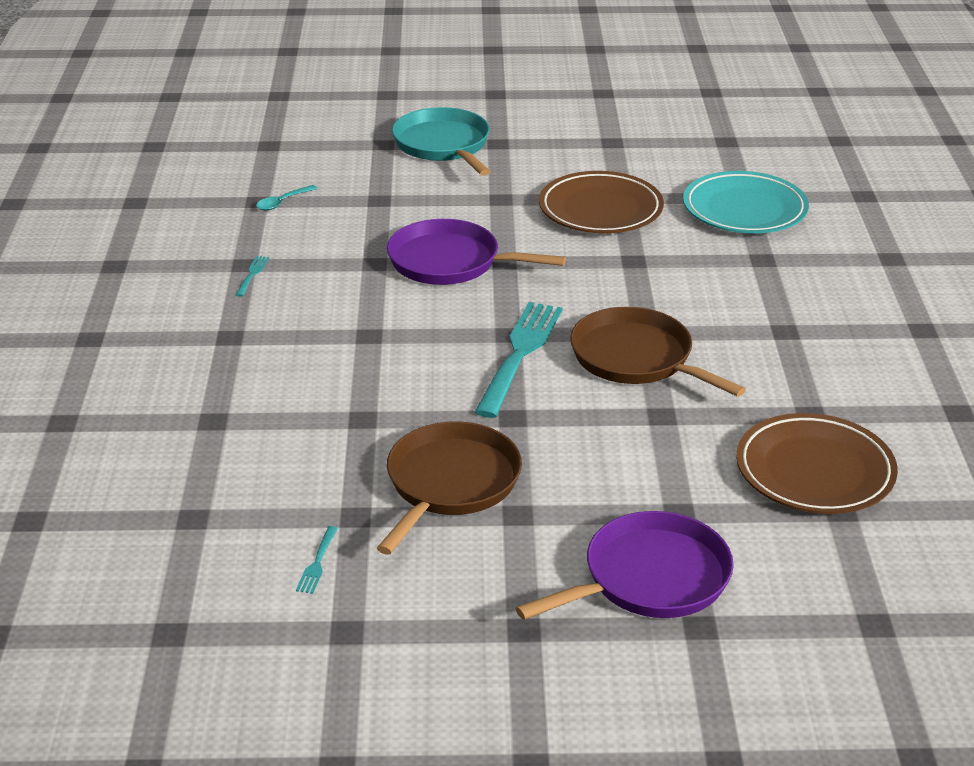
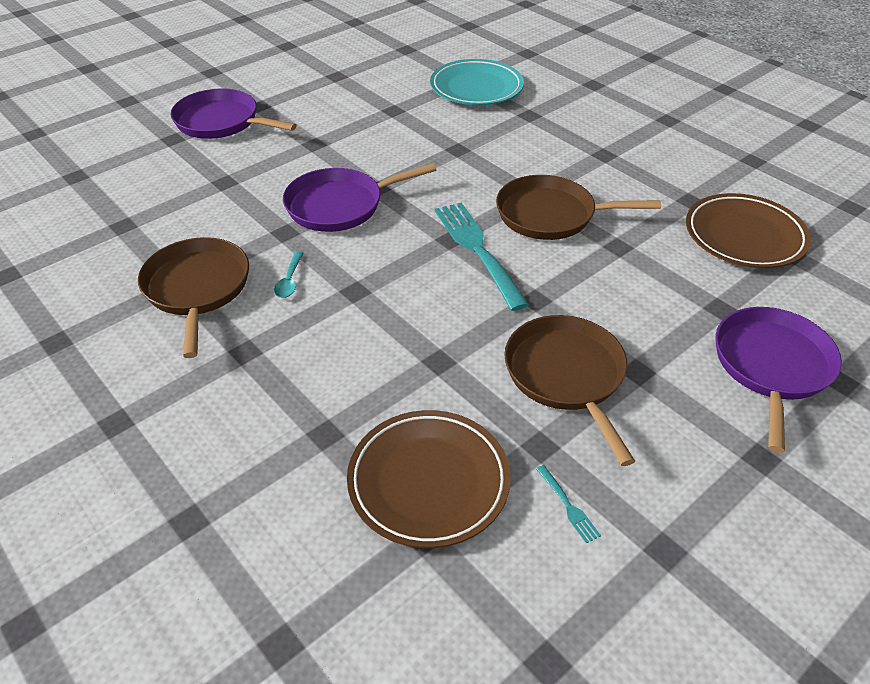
camera: 40 degrees left, 10 degrees up
turquoise fork [236,256,269,297] -> brown pan [138,237,249,358]
turquoise spoon [256,185,318,211] -> turquoise spoon moved to [274,251,303,298]
turquoise pan [392,107,491,176] -> purple pan [171,89,297,139]
brown plate [539,171,664,233] -> brown plate moved to [347,410,511,548]

